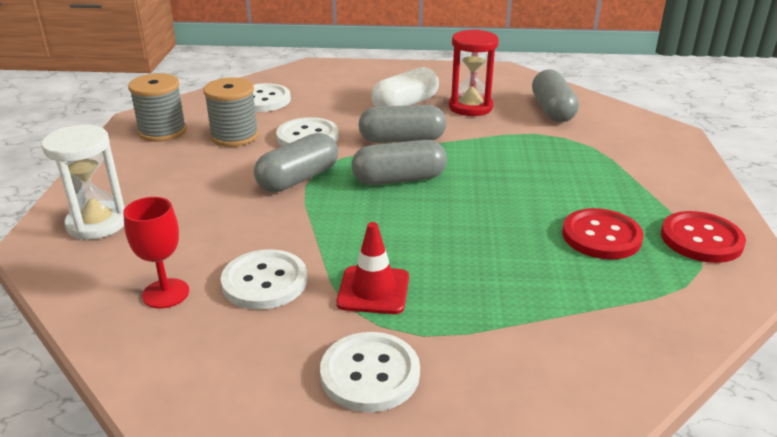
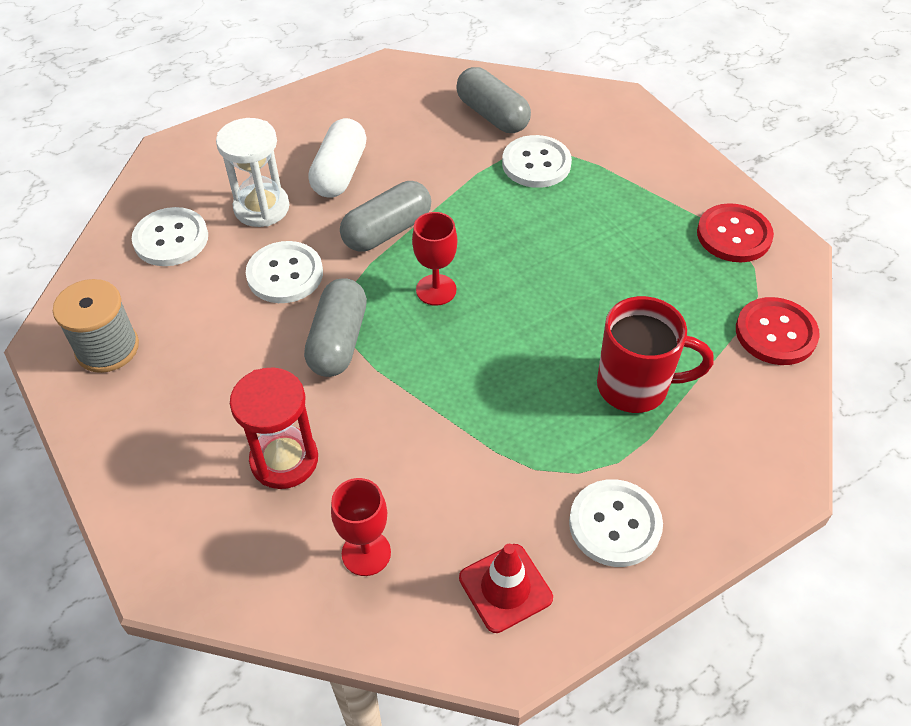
camera: 35 degrees left, 20 degrees up
white hourglass [42,125,125,240] -> white hourglass moved to [216,118,289,227]
grey spool [203,78,259,147] -> none
white button [221,249,307,310] -> white button moved to [502,135,572,188]
red traffic cone [336,222,409,314] -> red traffic cone moved to [459,544,553,633]
grey capsule [352,140,447,185] -> red goblet [412,212,457,306]
red hourglass [449,29,499,116] -> red hourglass moved to [230,367,318,489]
red button [562,208,644,260] -> red button moved to [736,297,820,365]
none -> red mug [597,296,714,413]

